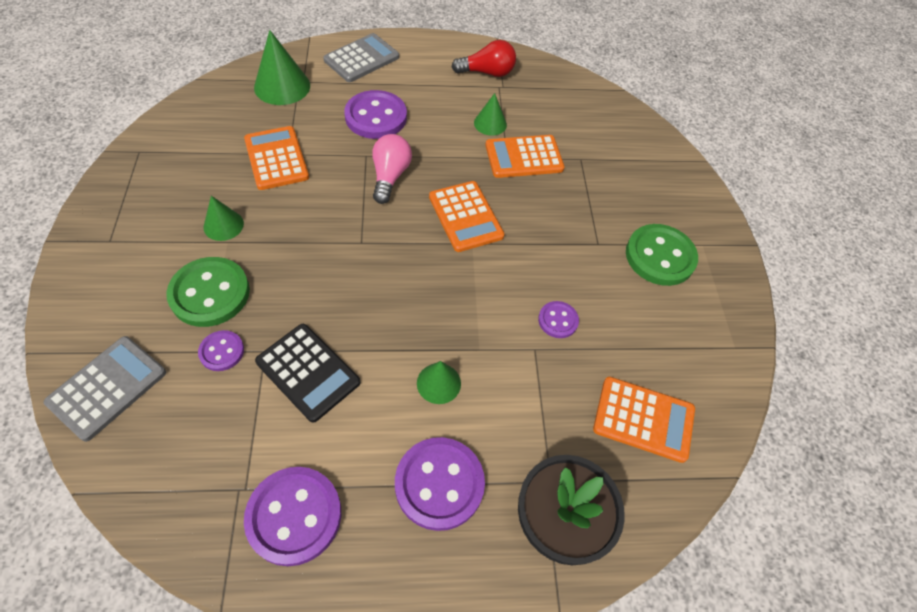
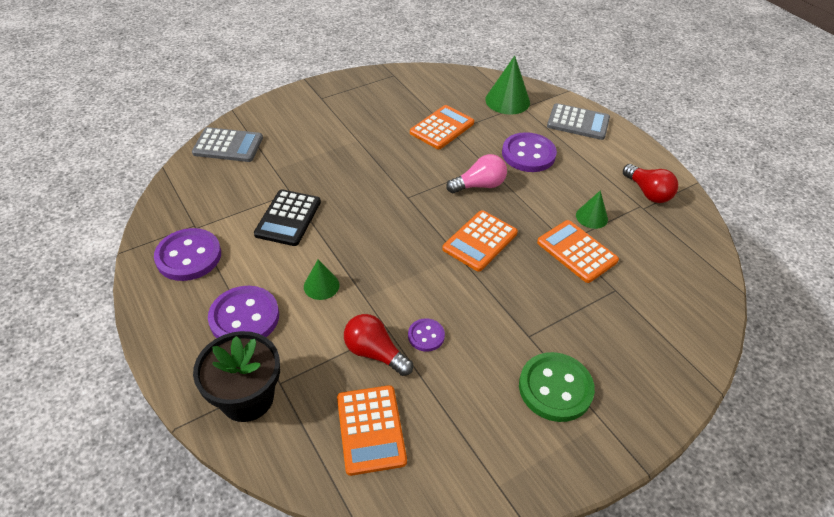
camera: 65 degrees right, 10 degrees down
green button [166,257,250,327] -> none
purple button [198,330,244,371] -> none
green cone [204,196,244,241] -> none
none -> red light bulb [344,314,413,376]

